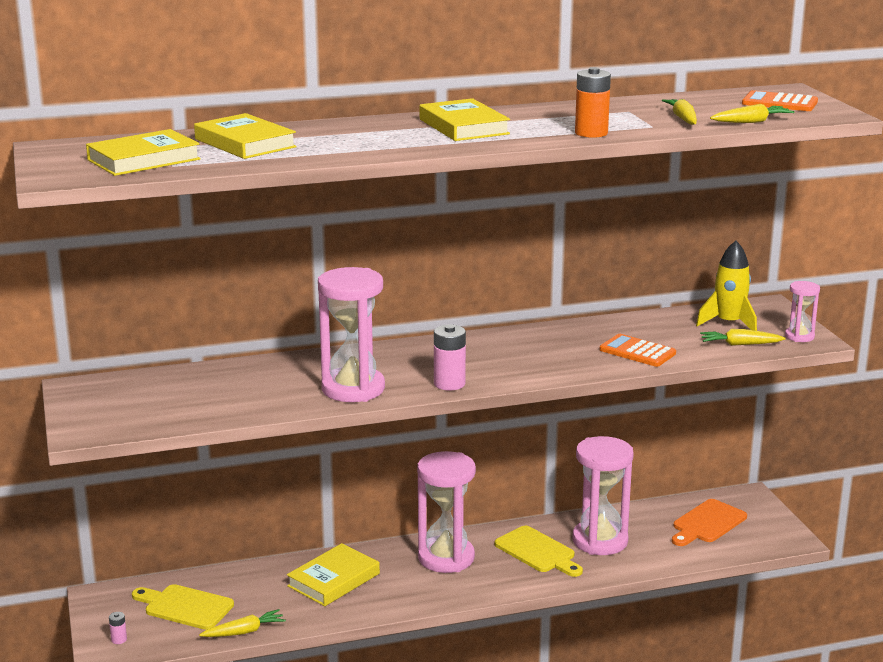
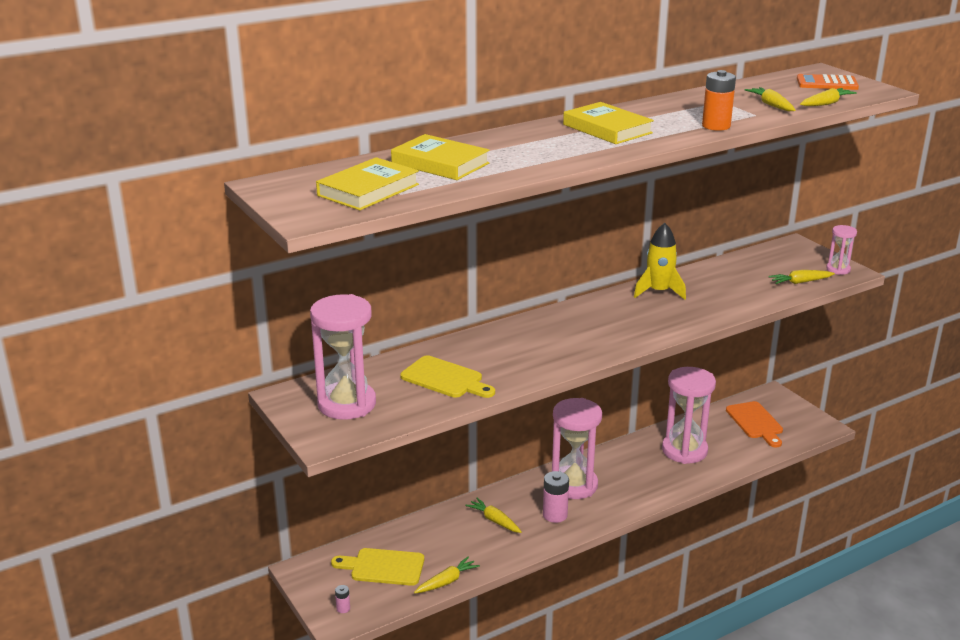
camera: 15 degrees left, 5 degrees up
yellow book [287,543,380,606] -> yellow carrot [465,498,522,533]
pink hourglass [318,267,385,402] -> pink hourglass moved to [310,294,376,420]
pink battery [434,324,466,390] -> pink battery moved to [543,471,569,523]
yellow cutting board [494,526,583,577] -> yellow cutting board moved to [400,355,495,398]
orange calculator [600,334,676,367] -> none
orange cutting board [672,499,747,546] -> orange cutting board turned 45 degrees counterclockwise [726,401,783,447]
yellow rocket [696,241,757,331] -> yellow rocket moved to [634,223,686,300]

